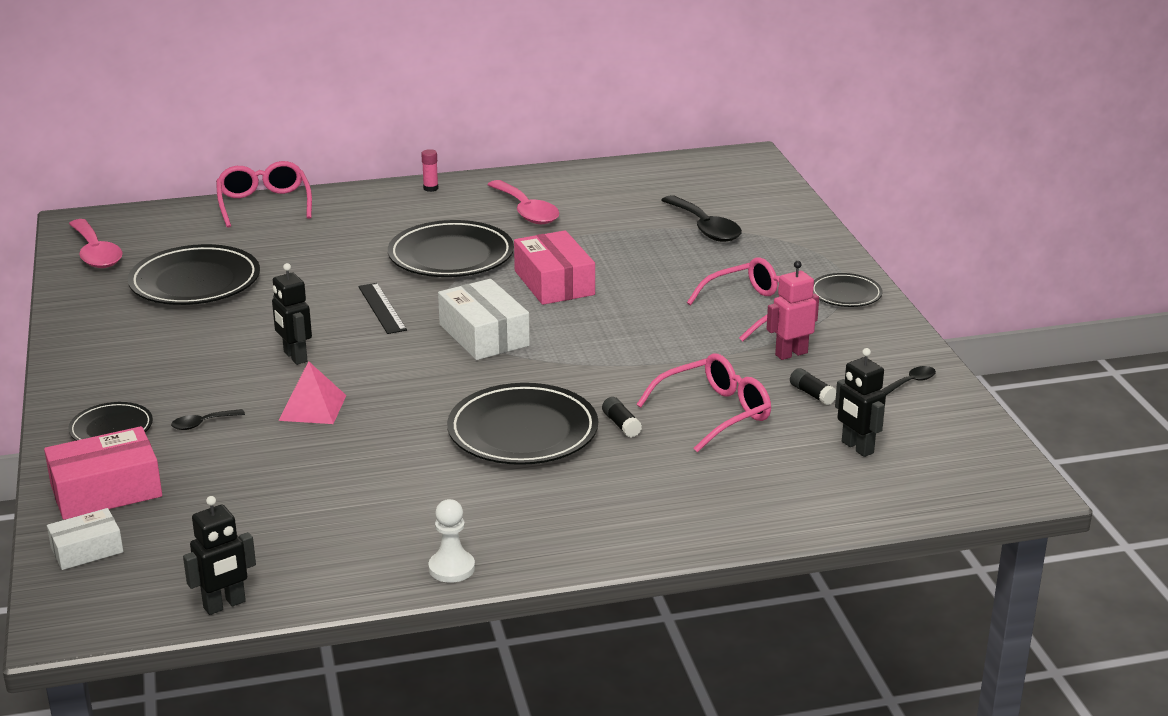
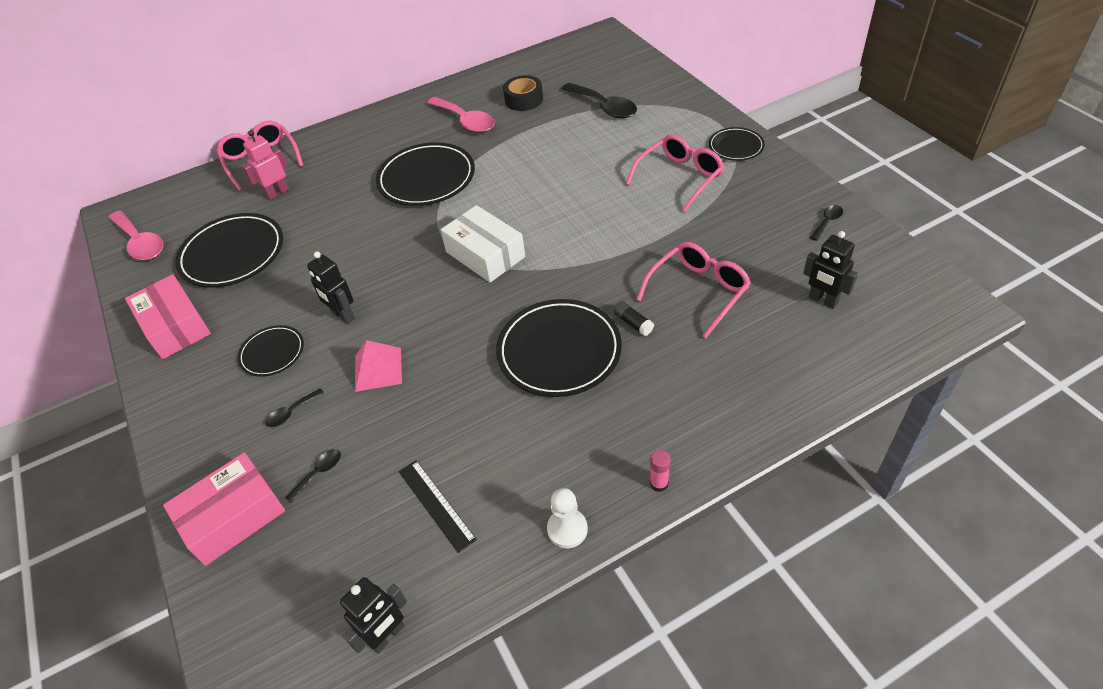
camera: 10 degrees left, 20 degrees up
white box [47,508,123,570] -> none
black plate [68,402,153,441] -> black plate moved to [238,325,304,377]
black ruler [358,283,407,334] -> black ruler moved to [399,460,477,553]
pink glue stick [421,149,438,192] -> pink glue stick moved to [650,450,671,492]
pink box [514,230,595,305] -> pink box moved to [125,274,211,359]
pink robot [767,261,819,360] -> pink robot moved to [243,130,289,200]
black glue stick [790,368,836,405] -> none
none -> black spoon [285,449,341,503]
none -> black tape [503,75,543,111]

